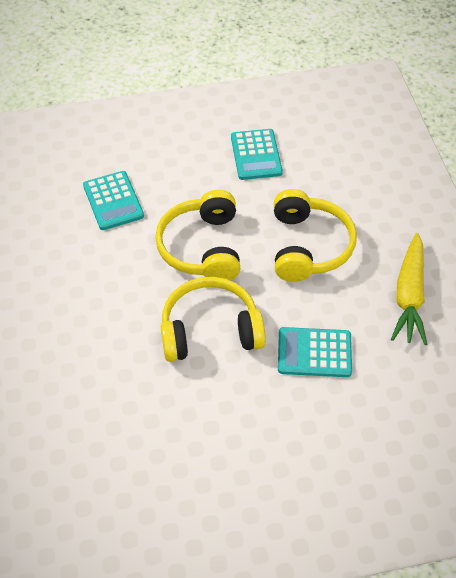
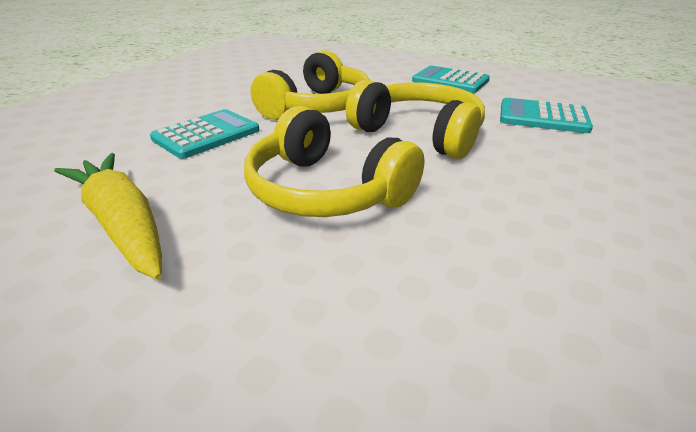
camera: 130 degrees right, 20 degrees down
turquoise calculator [231,129,283,180] -> turquoise calculator moved to [412,65,490,93]

